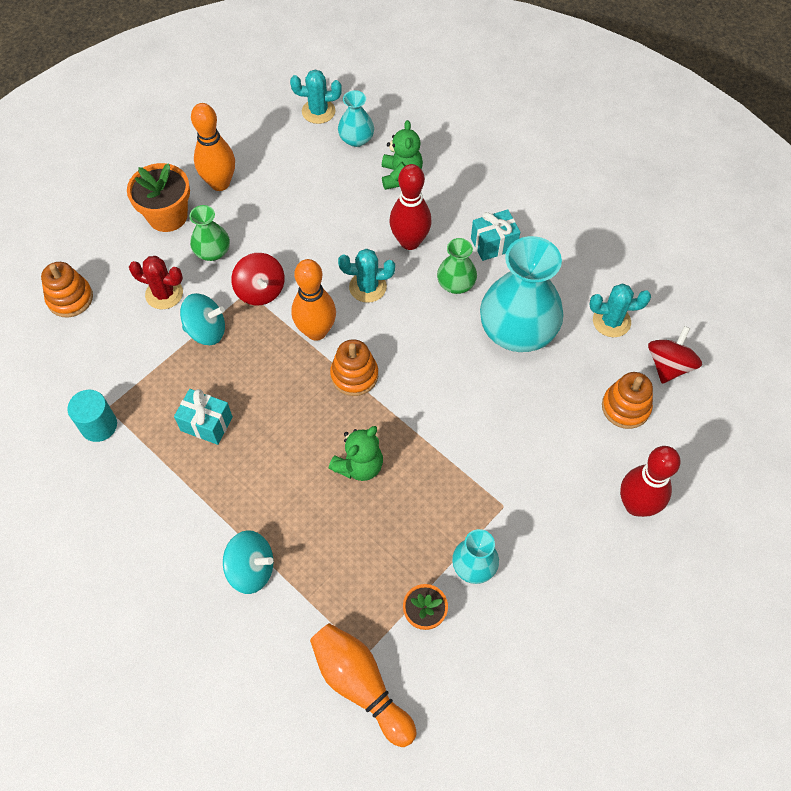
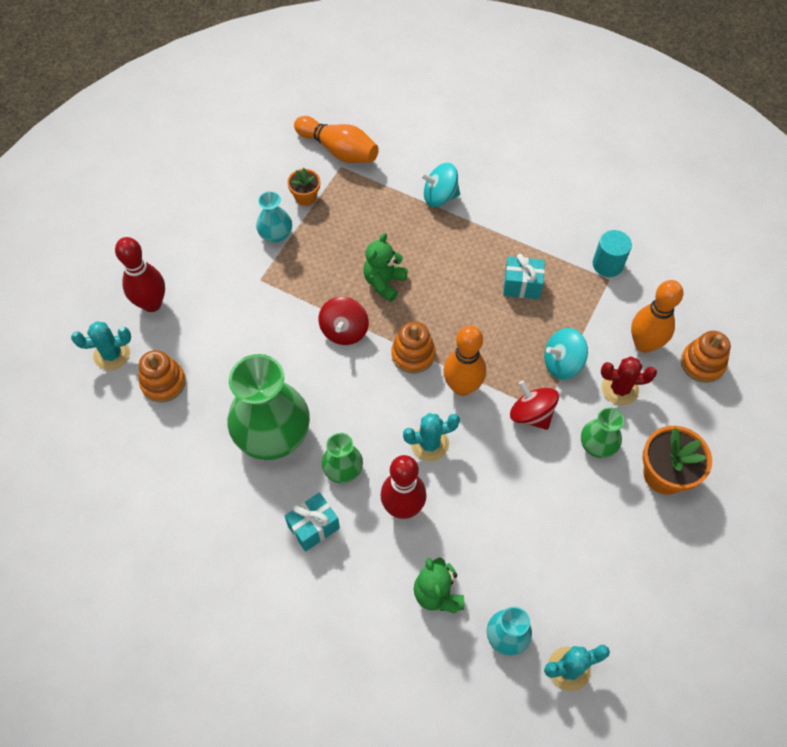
camera: 165 degrees right, 0 degrees up
orange bowling pin [191,103,235,191] -> orange bowling pin moved to [631,280,683,353]
turquoise vase [480,236,564,352] -> green vase [227,354,310,460]
turquoise cactus [590,284,651,337] -> turquoise cactus moved to [71,321,131,370]
red spinning top [648,326,702,384] -> red spinning top moved to [319,297,369,345]

